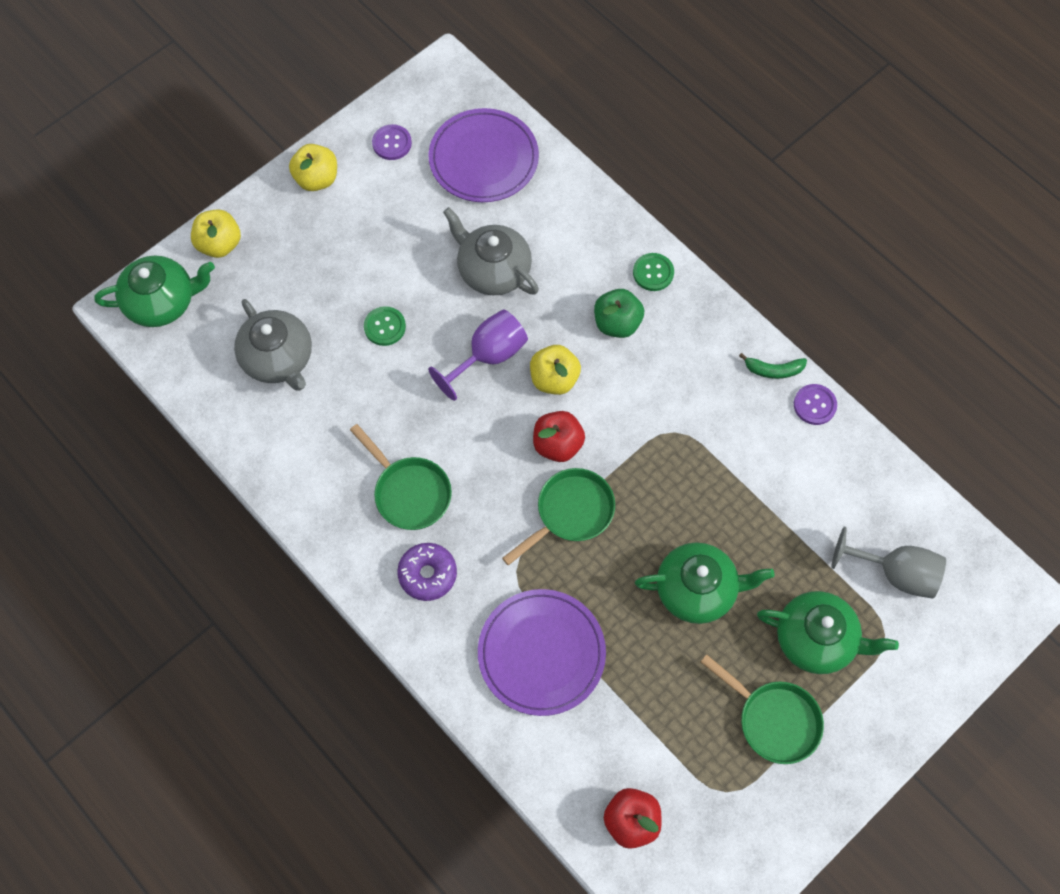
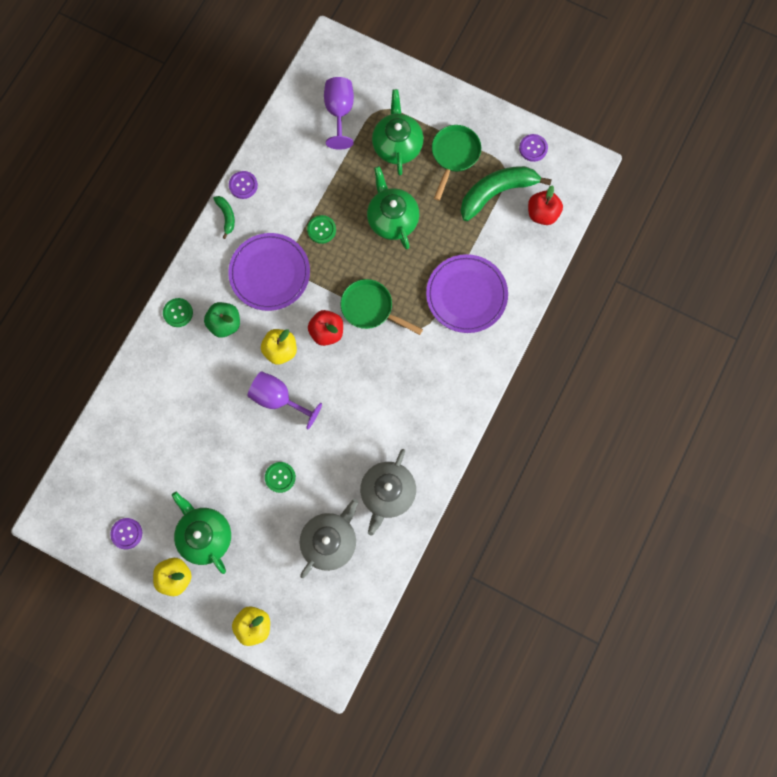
camera: 110 degrees left, 10 degrees up
green teapot [94,255,215,327] -> green teapot moved to [172,492,231,574]
green pan [350,424,452,530] -> none
purple donut [397,543,457,601] -> none
purple plate [428,108,539,202] -> purple plate moved to [228,233,310,311]
grey teapot [443,207,539,295] -> grey teapot moved to [360,449,416,535]
grey goblet [831,526,946,599] -> purple goblet [324,77,354,150]
none -> green button [307,215,336,244]
none -> green banana [460,166,552,221]
none -> purple button [519,134,548,162]

